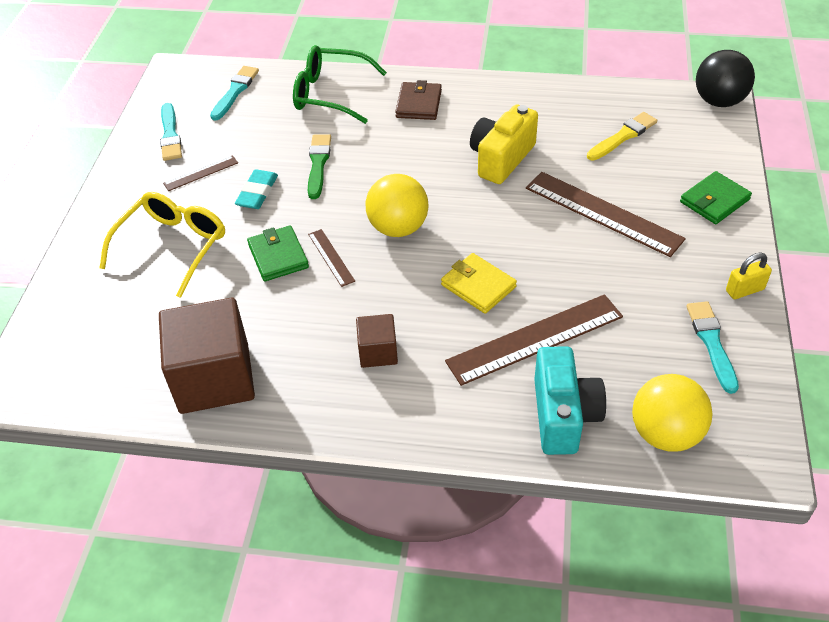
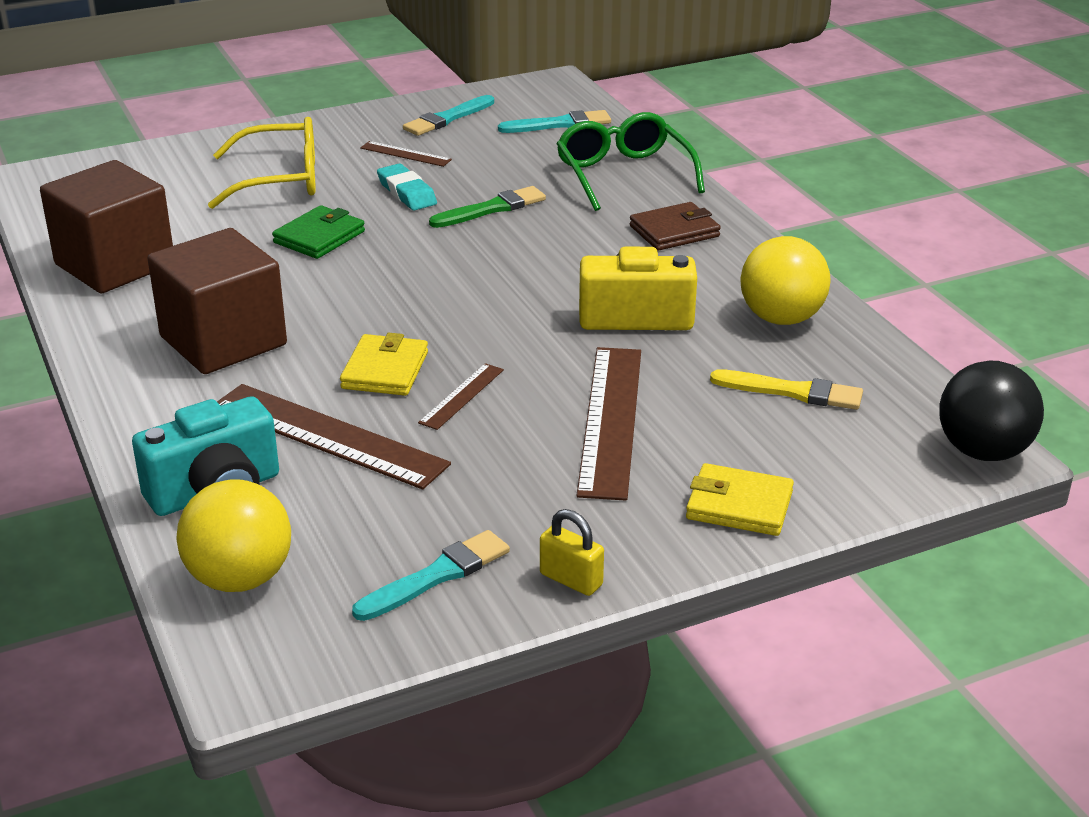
camera: 55 degrees right, 15 degrees down
turquoise eraser [235,170,278,209] -> turquoise eraser turned 75 degrees clockwise [377,163,437,210]
brown ruler [308,229,355,287] -> brown ruler moved to [418,363,504,430]
brown cube [356,314,398,368] -> brown cube [147,228,287,374], size x2.00
yellow ball [366,174,429,237] -> yellow ball moved to [741,236,830,325]
green wallet [680,171,752,224] -> yellow wallet [686,463,794,536]

